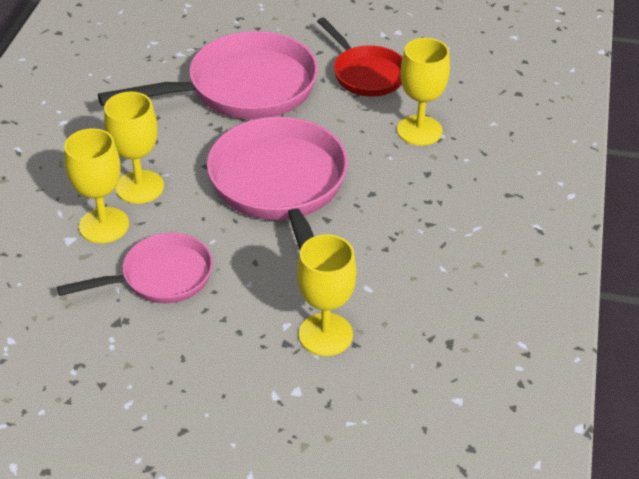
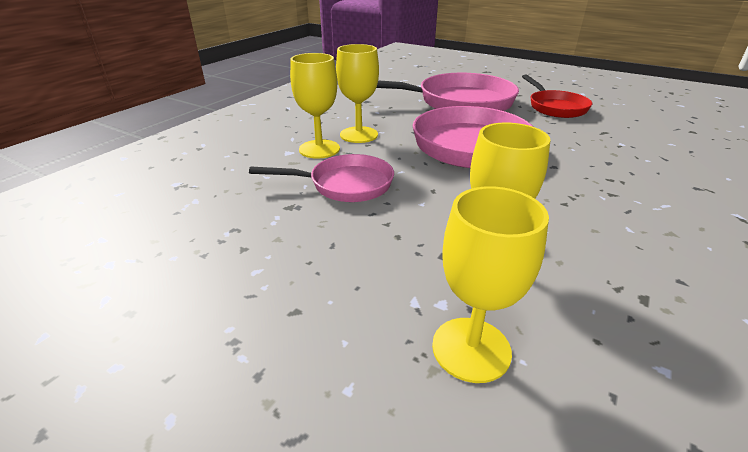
camera: 20 degrees right, 10 degrees down
yellow goblet [397,38,450,146] -> yellow goblet moved to [432,186,549,383]

